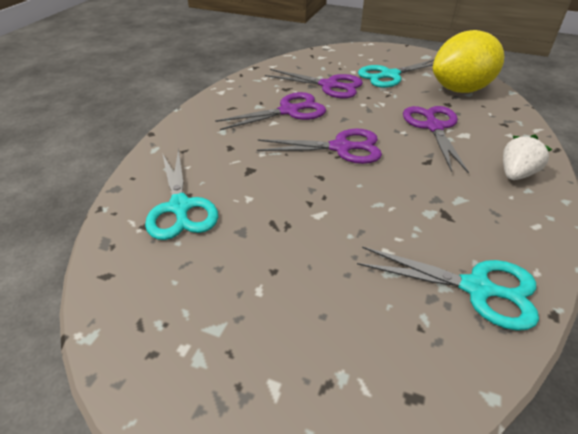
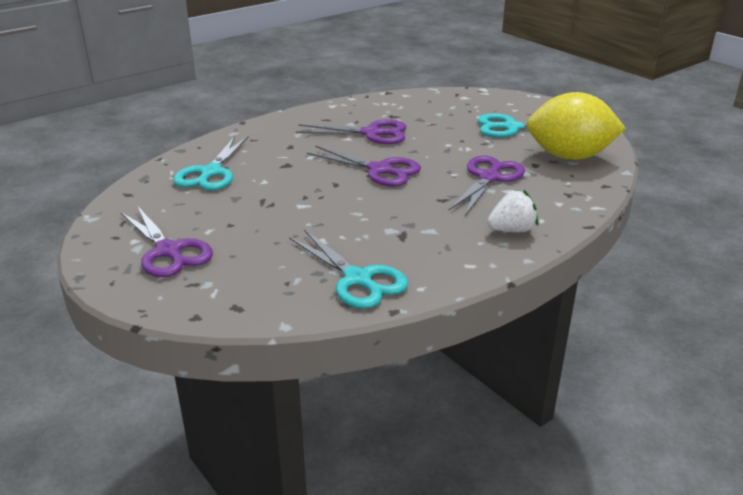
camera: 30 degrees right, 10 degrees down
purple scissors [265,69,363,98] -> purple scissors moved to [120,206,213,277]

